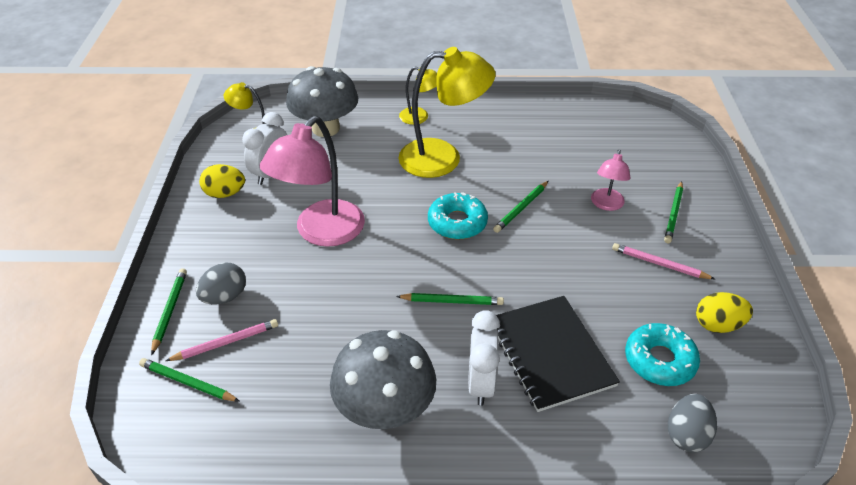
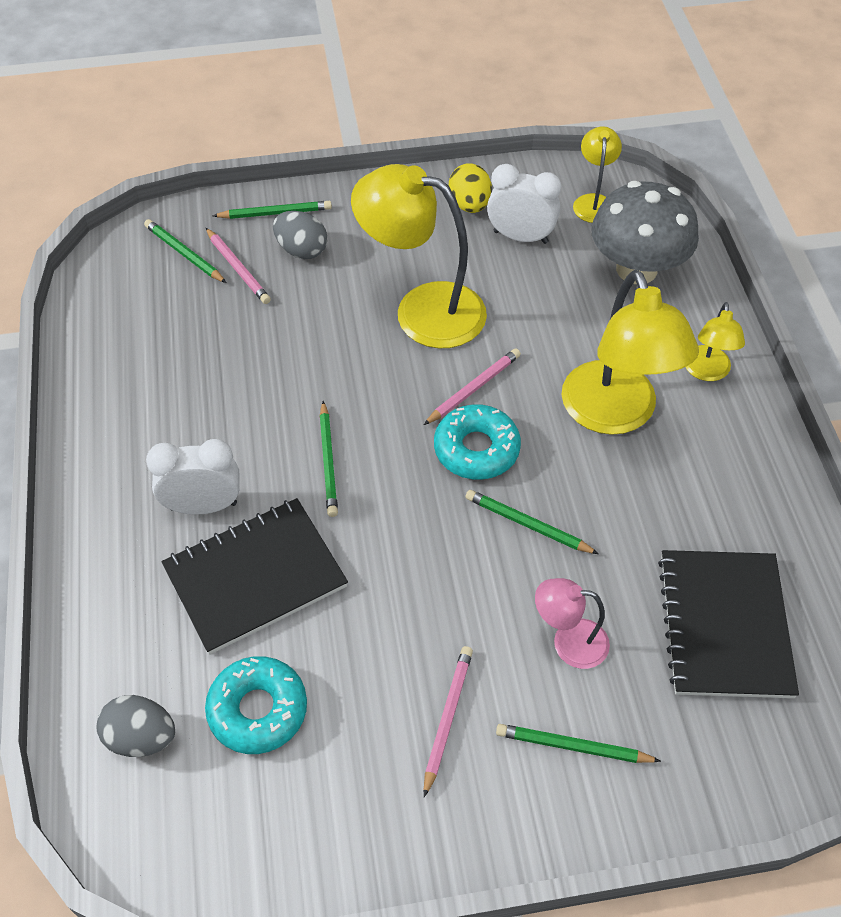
camera: 80 degrees right, 10 degrees up
green pencil [139,358,240,402] -> green pencil turned 60 degrees counterclockwise [144,219,227,283]
pink lamp [260,116,365,247] -> yellow lamp [351,164,487,348]
grey mushroom [330,330,436,429] -> none
yellow egg [696,292,753,333] -> none
none -> pink pencil [424,348,521,425]
none -> black notebook [658,550,799,698]

